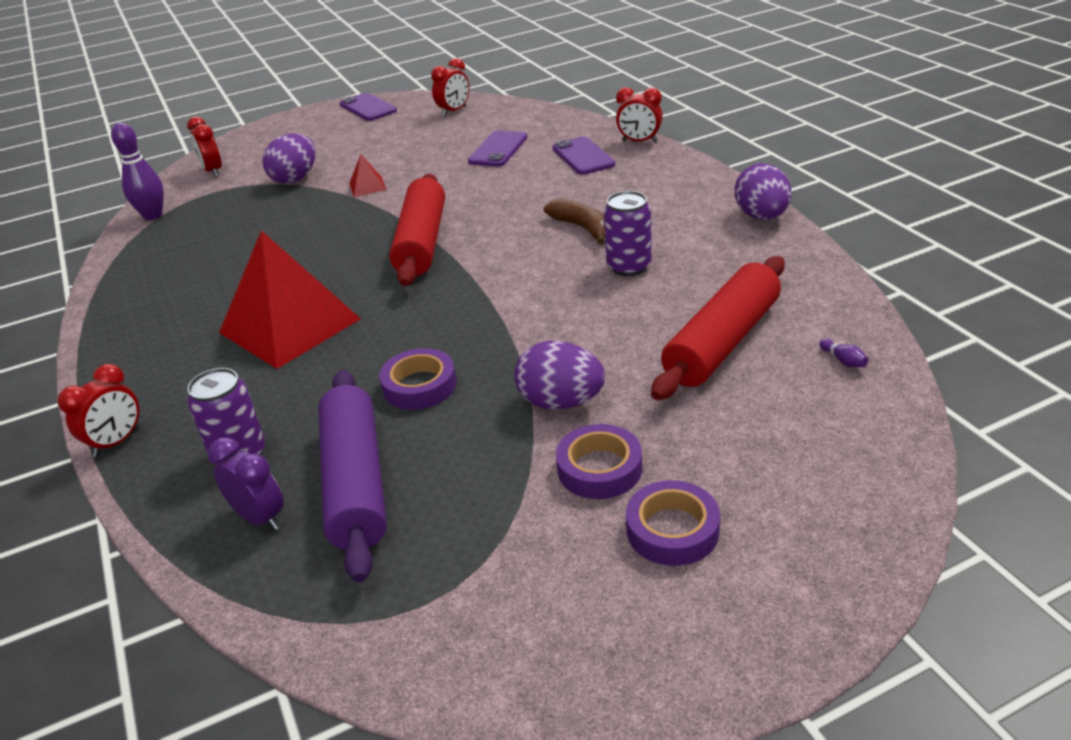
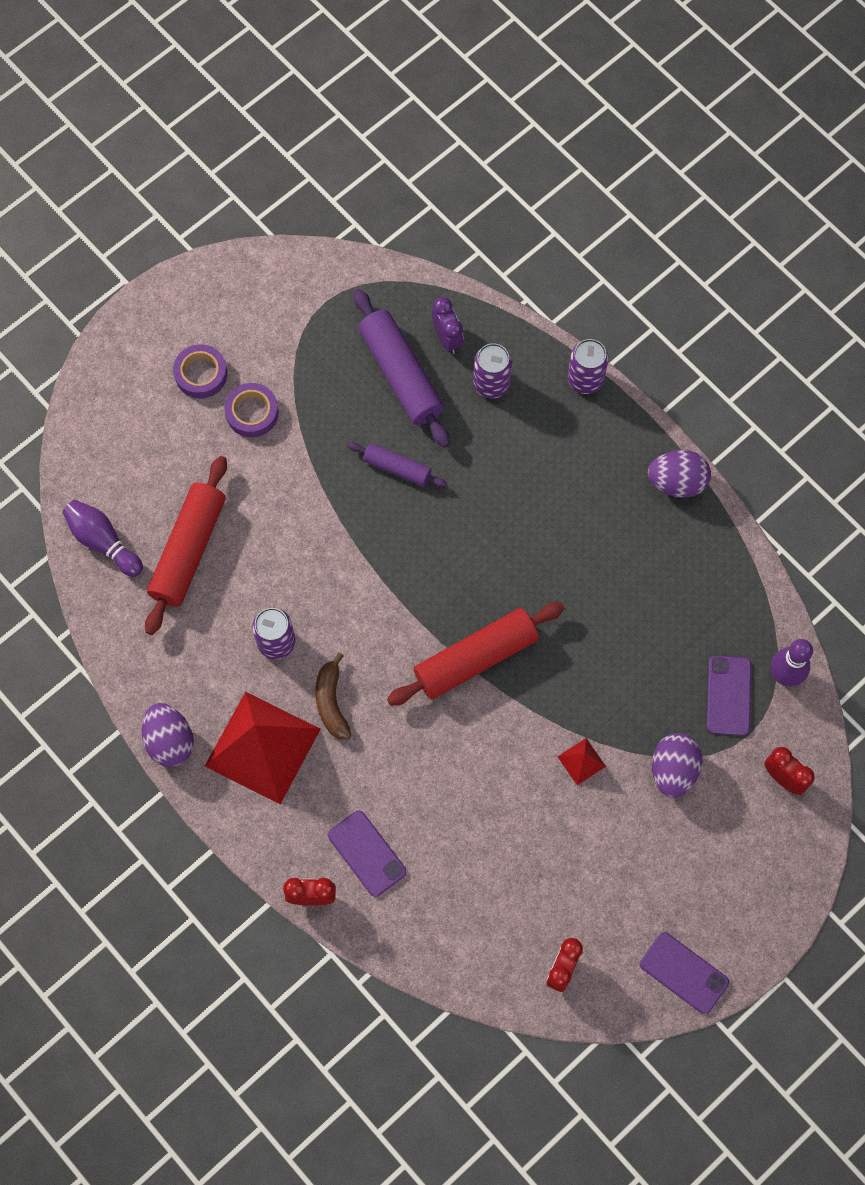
camera: 160 degrees right, 35 degrees up
red clock [57,364,139,457] -> purple can [567,339,609,394]
purple clock [208,437,284,530] -> purple clock turned 135 degrees counterclockwise [432,297,464,354]
red pyramid [219,230,361,369] -> red pyramid moved to [205,692,321,804]
purple tape [379,348,457,410] -> purple rolling pin [348,442,447,488]
red rolling pin [389,174,445,286] -> red rolling pin turned 75 degrees clockwise [387,602,564,706]
purple phone [468,130,527,167] -> purple phone moved to [707,655,751,736]
purple egg [514,341,605,410] -> purple egg moved to [648,450,711,498]
brown banana [544,198,605,244] -> brown banana turned 45 degrees clockwise [315,653,351,739]
purple bowling pin [819,339,868,367] -> purple bowling pin [62,500,143,577], size x2.43

